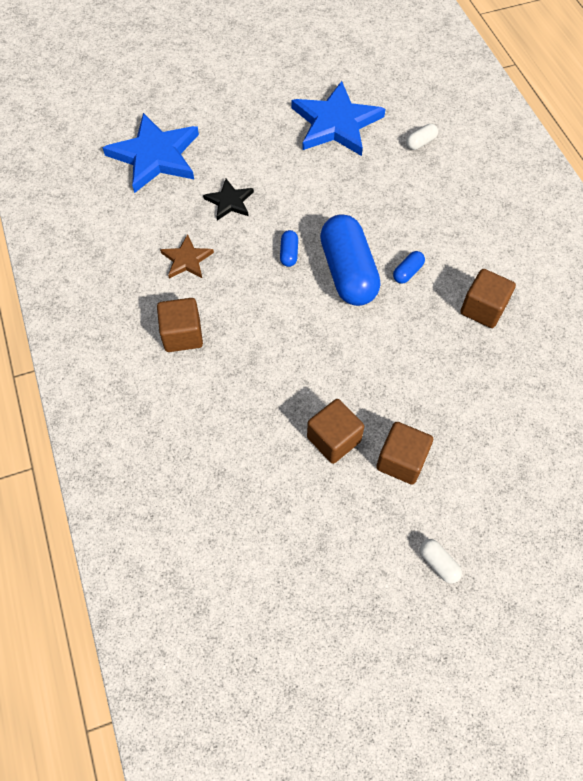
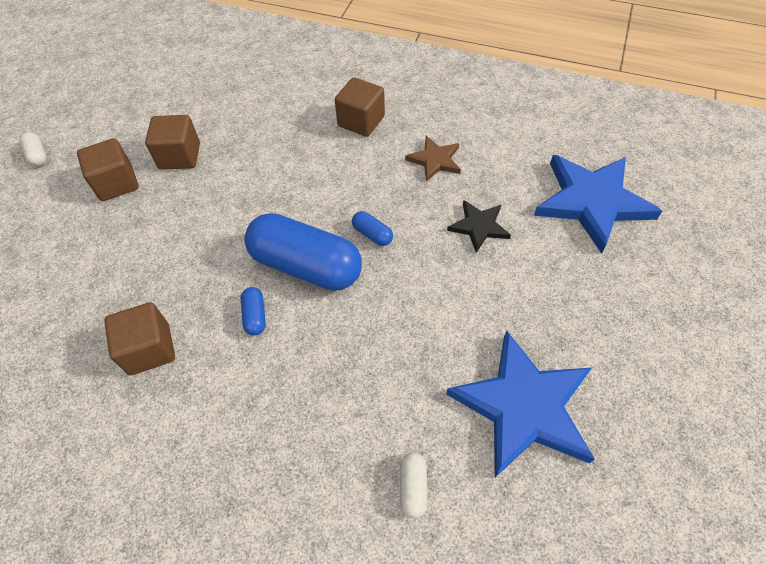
camera: 130 degrees right, 5 degrees down
white capsule [420,539,462,584] -> white capsule turned 60 degrees clockwise [20,132,47,167]

